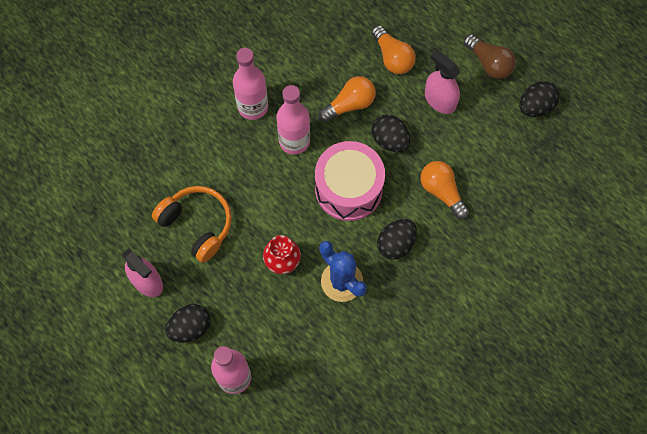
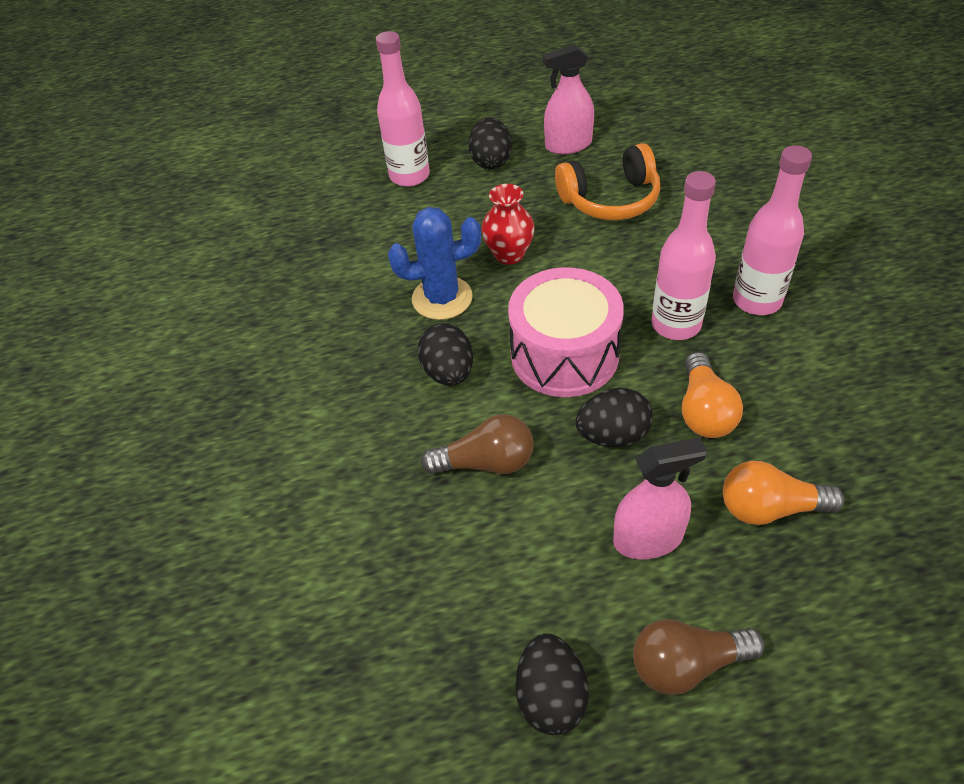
camera: 125 degrees right, 20 degrees down
orange light bulb [421,161,469,219] -> brown light bulb [421,414,534,474]

